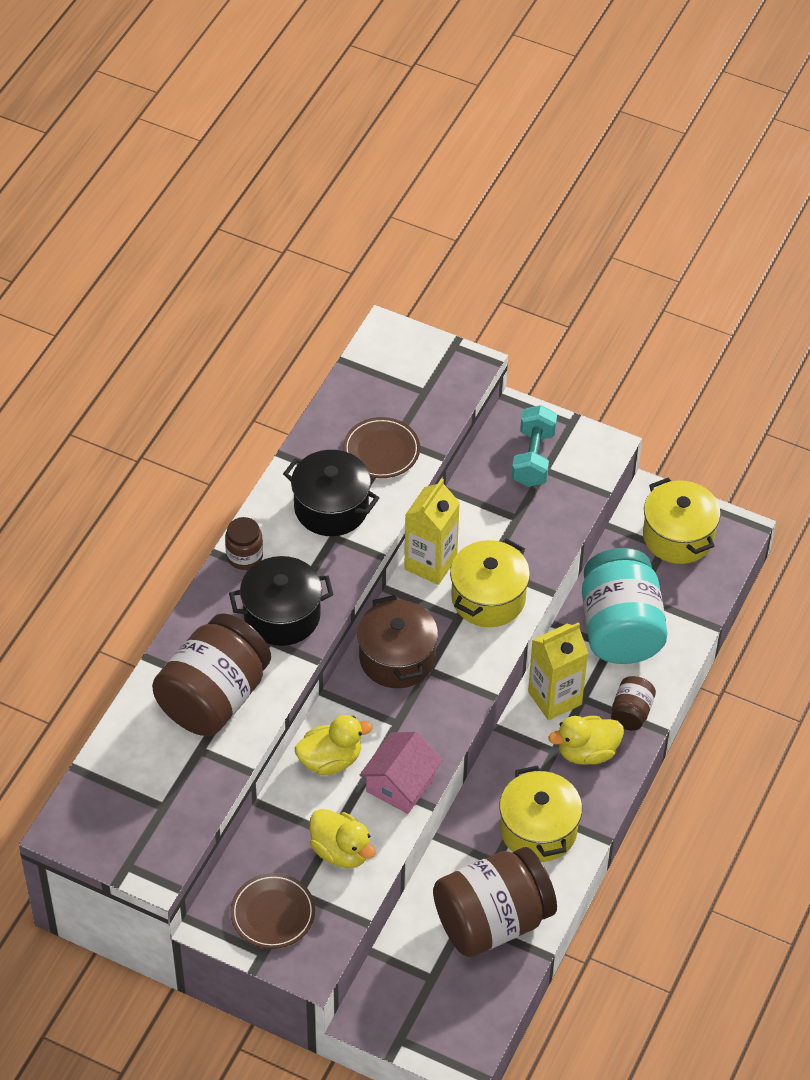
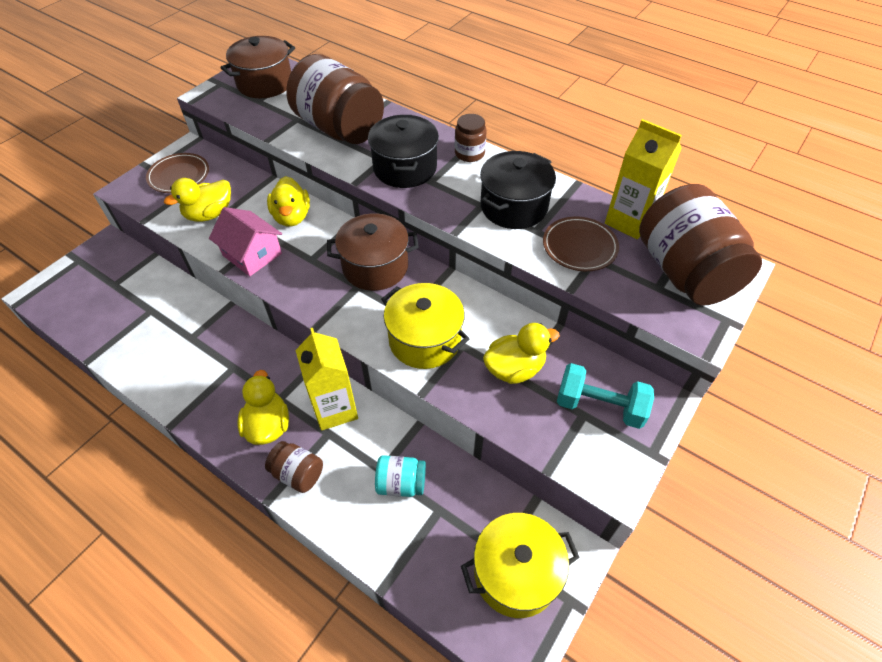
camera: 100 degrees right, 0 degrees up
yellow carton [404,478,460,585] -> yellow carton moved to [605,119,682,239]
brown jar [433,847,557,957] -> brown jar moved to [639,184,762,306]
yellow pot [499,765,582,862] -> none
turquoise jar [582,548,668,664] -> turquoise jar [375,455,426,497], size x0.46
none -> brown pot [221,36,295,98]
none -> yellow duck [483,323,560,384]

